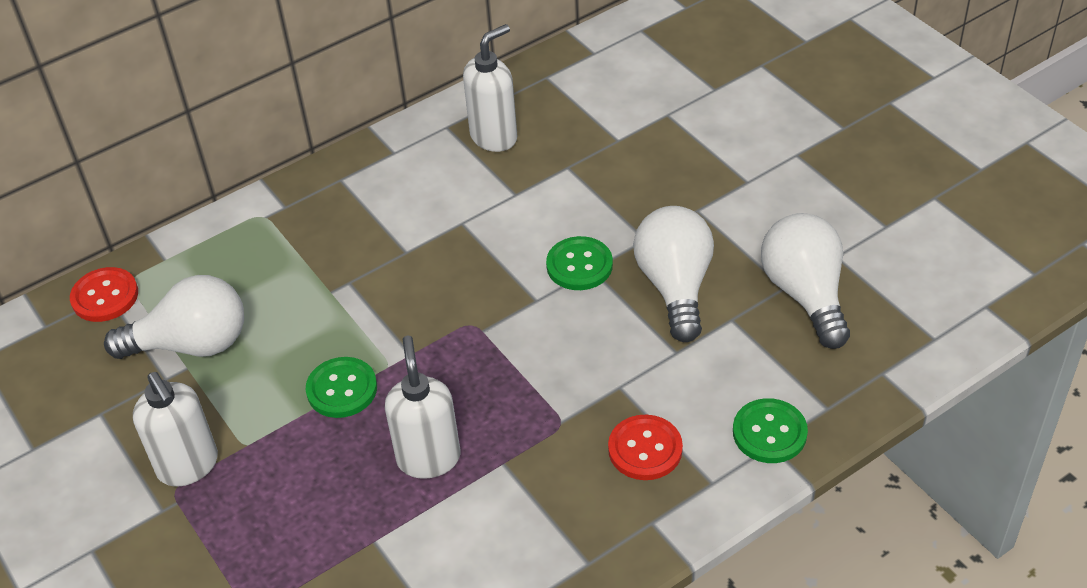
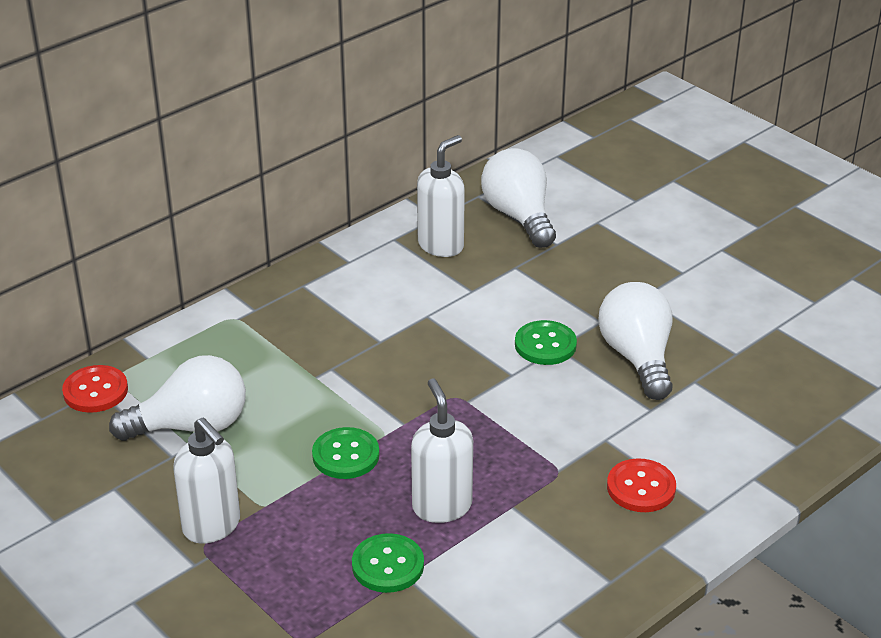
camera: 10 degrees left, 10 degrees down
green button [733,398,808,463] -> green button moved to [352,533,424,593]
white light bulb [761,213,850,349] -> white light bulb moved to [481,148,556,248]

